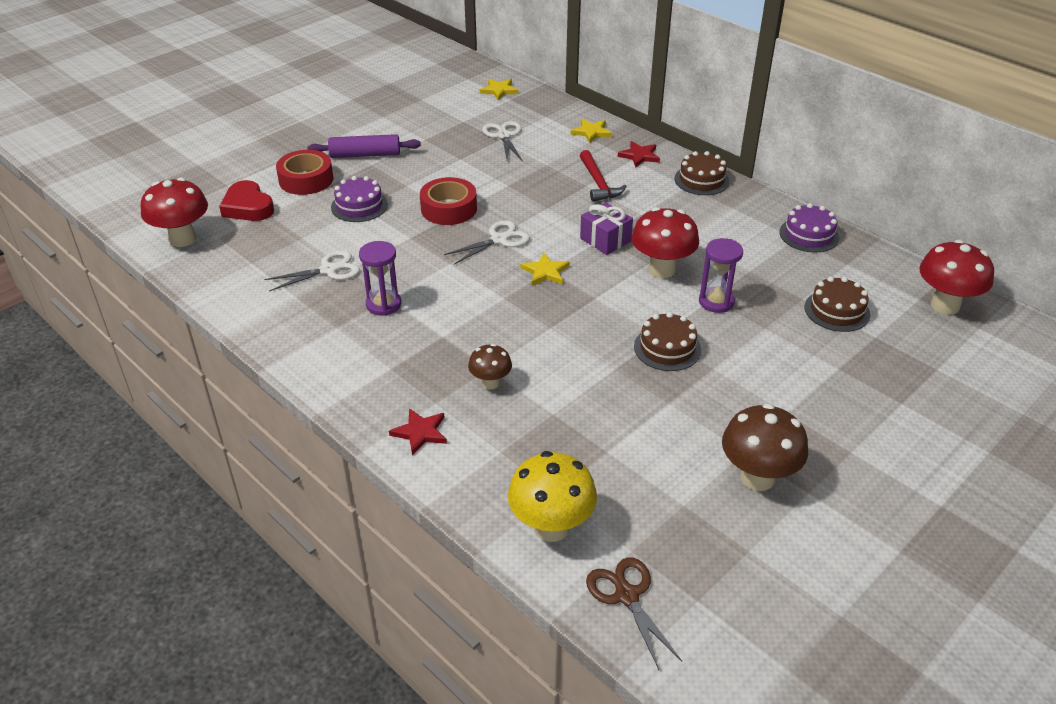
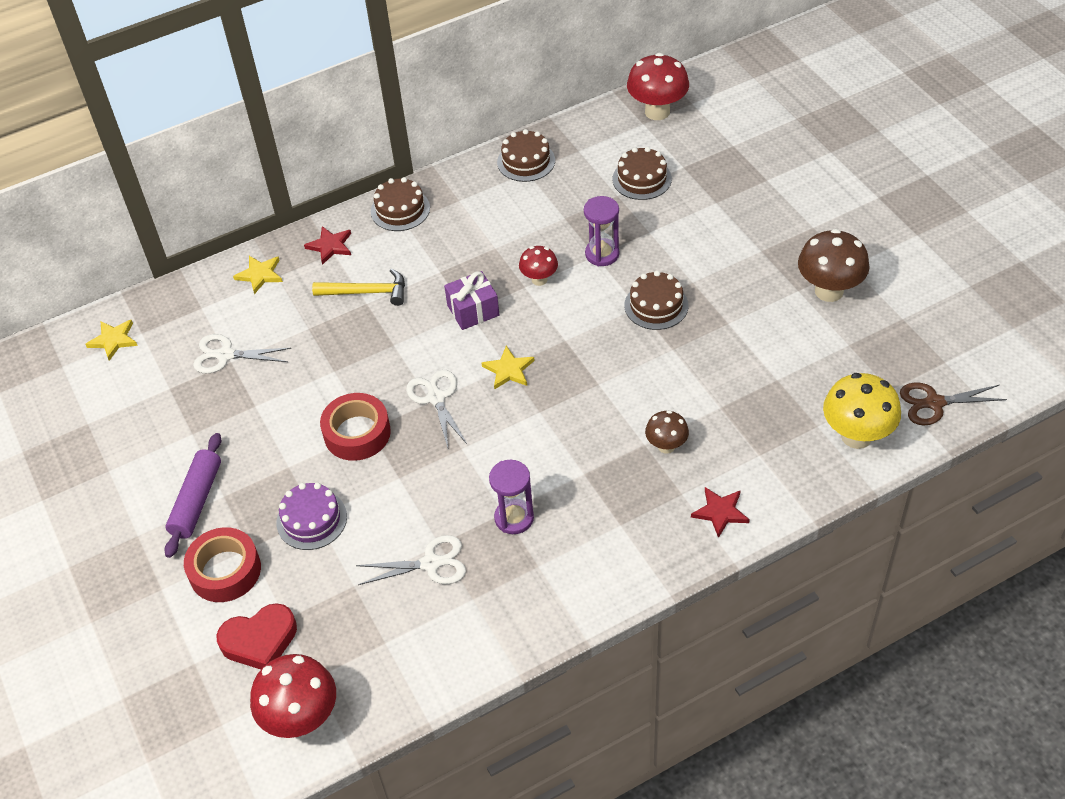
camera: 70 degrees left, 10 degrees up
white scissors [264,250,360,291] -> white scissors turned 90 degrees clockwise [356,535,466,585]
red hammer [580,150,627,202] -> yellow hammer [312,269,405,306]
red mushroom [632,207,699,278] -> red mushroom [519,246,558,286], size x0.58
purple cake [779,203,839,253] -> brown cake [497,129,555,182]

